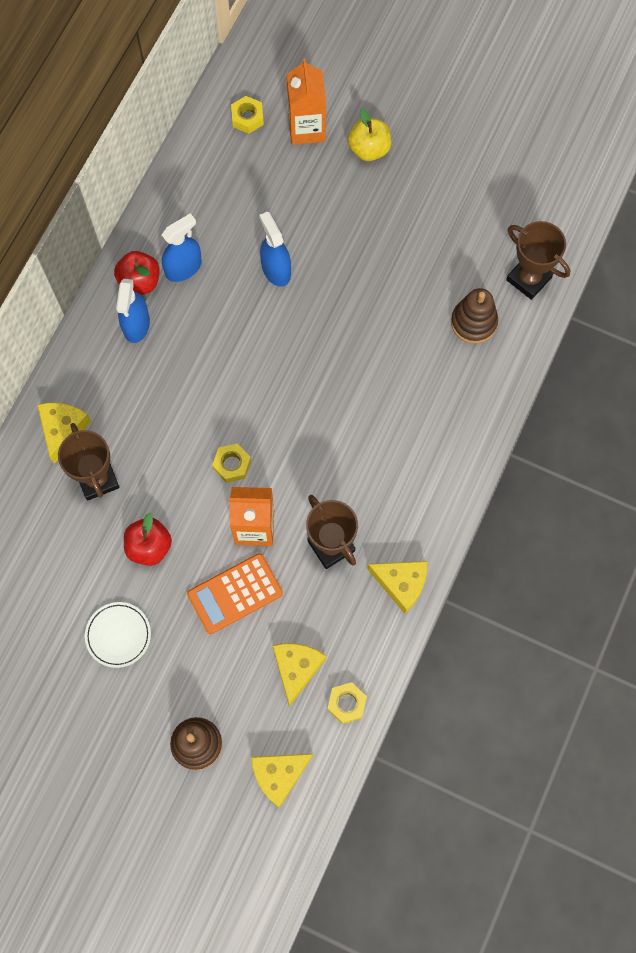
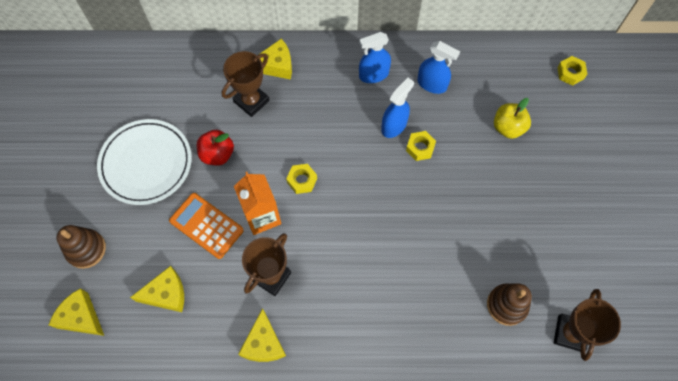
camera: 65 degrees right, 5 degrees down
white plate [85,602,151,668] -> white plate [97,119,192,205], size x1.88
red apple [114,251,159,295] -> none
blue spray bottle [259,211,291,287] -> blue spray bottle moved to [381,78,414,138]
orange carton [287,58,326,145] -> none
yellow nut [327,682,367,724] -> yellow nut moved to [406,131,436,161]
yellow apple [348,108,391,161] -> yellow apple moved to [494,98,531,139]

